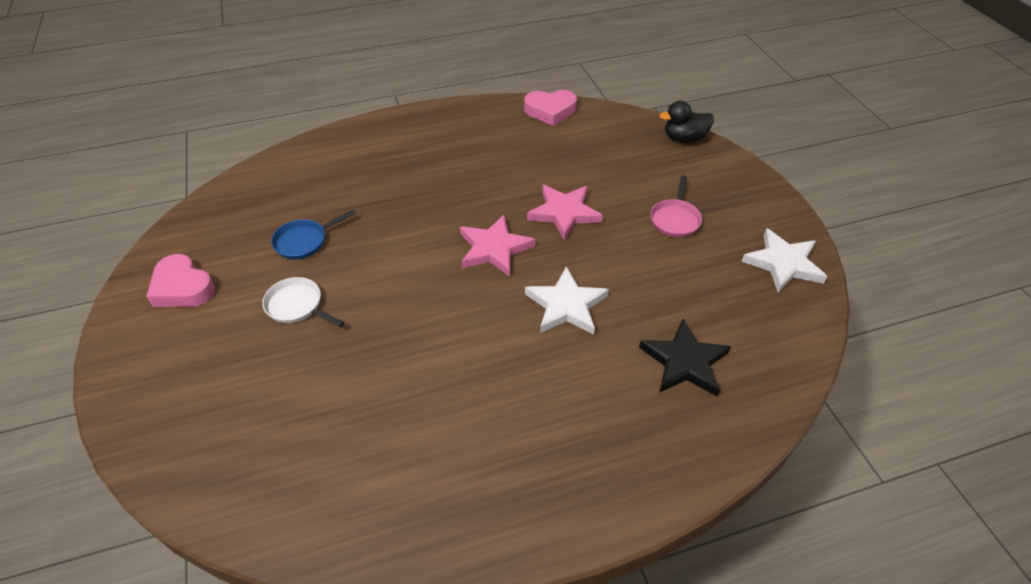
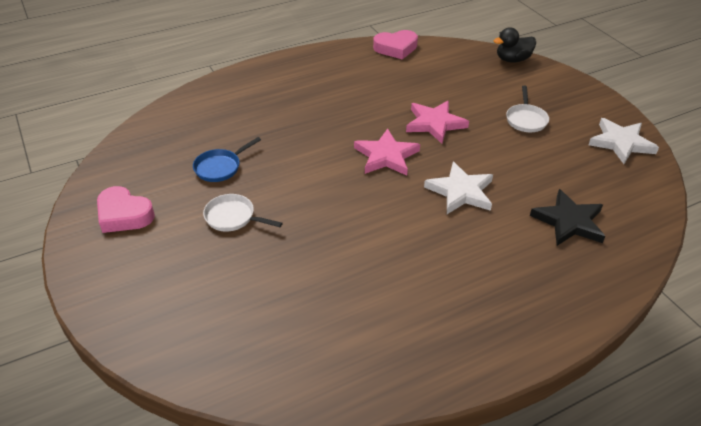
camera: 10 degrees left, 5 degrees down
pink pan [651,175,702,237] -> white pan [506,86,549,132]

